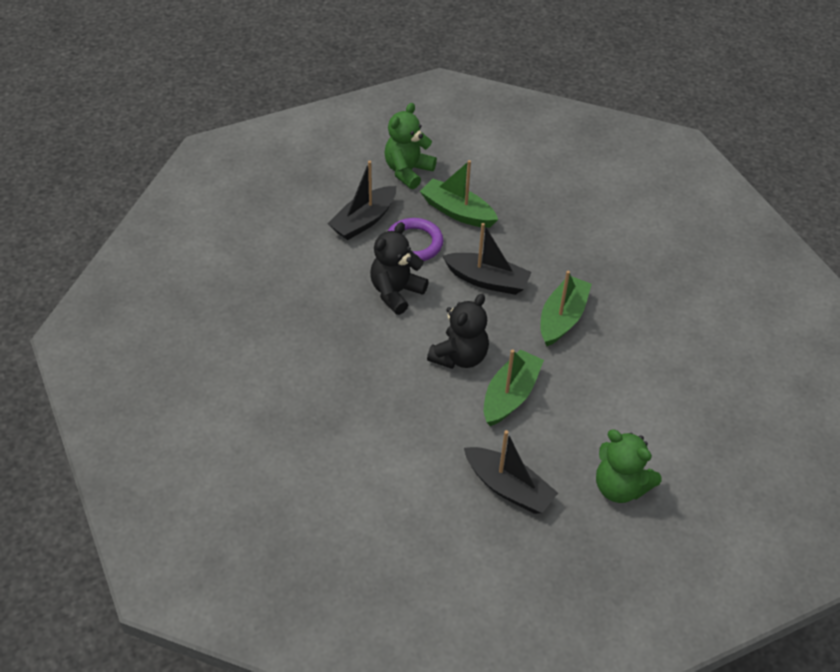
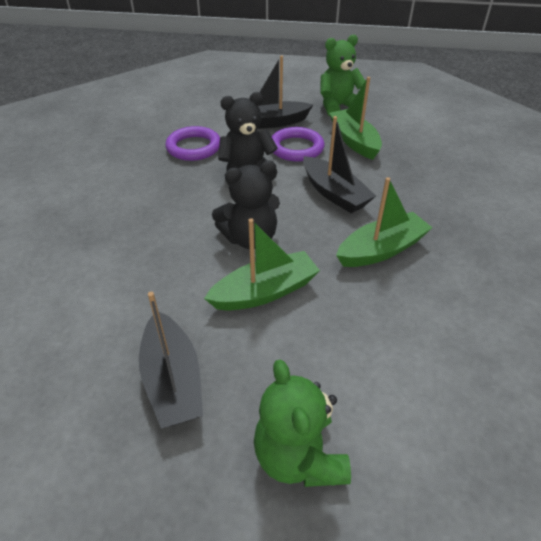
camera: 35 degrees right, 5 degrees down
none -> purple ring [165,126,220,161]

